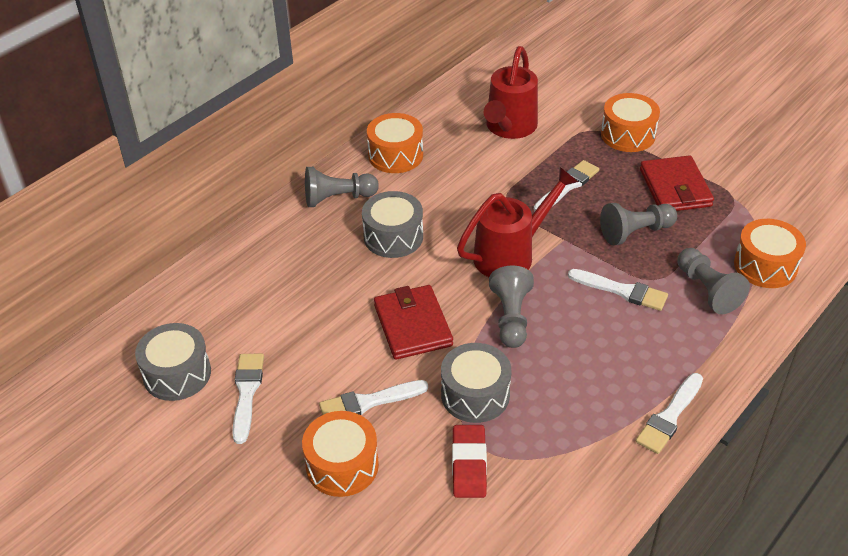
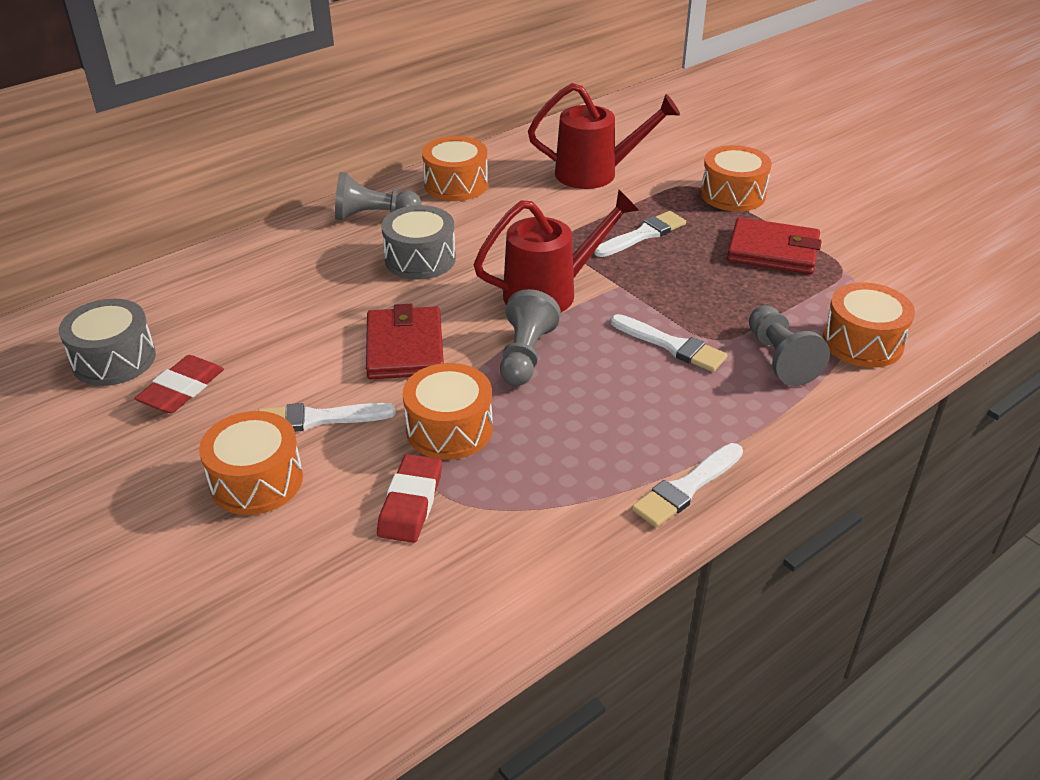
camera: 10 degrees right, 5 degrees down
white brush [232,354,264,444] -> red eraser [135,355,224,413]
grey drum [441,343,512,423] -> orange drum [403,363,493,460]
red watering can [484,46,538,139] -> red watering can turned 120 degrees counterclockwise [528,83,680,189]
grey pawn [600,203,677,245] -> none
red wallet [640,155,714,211] -> red wallet turned 75 degrees counterclockwise [727,217,822,274]

